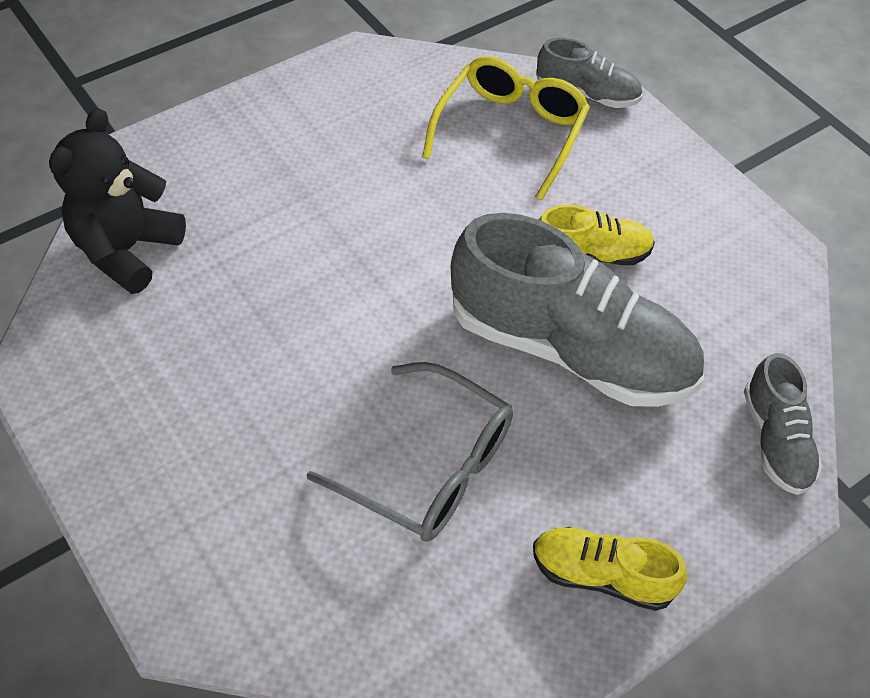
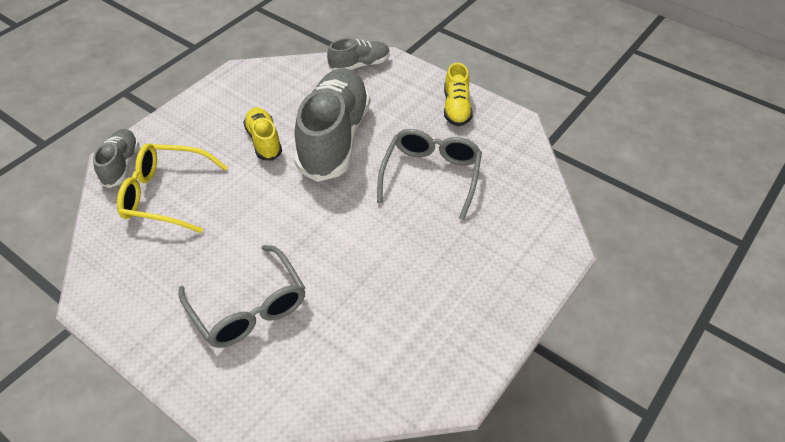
camera: 105 degrees left, 5 degrees down
black teddy bear [49,108,186,294] -> none
none -> grey glasses [178,245,305,348]

